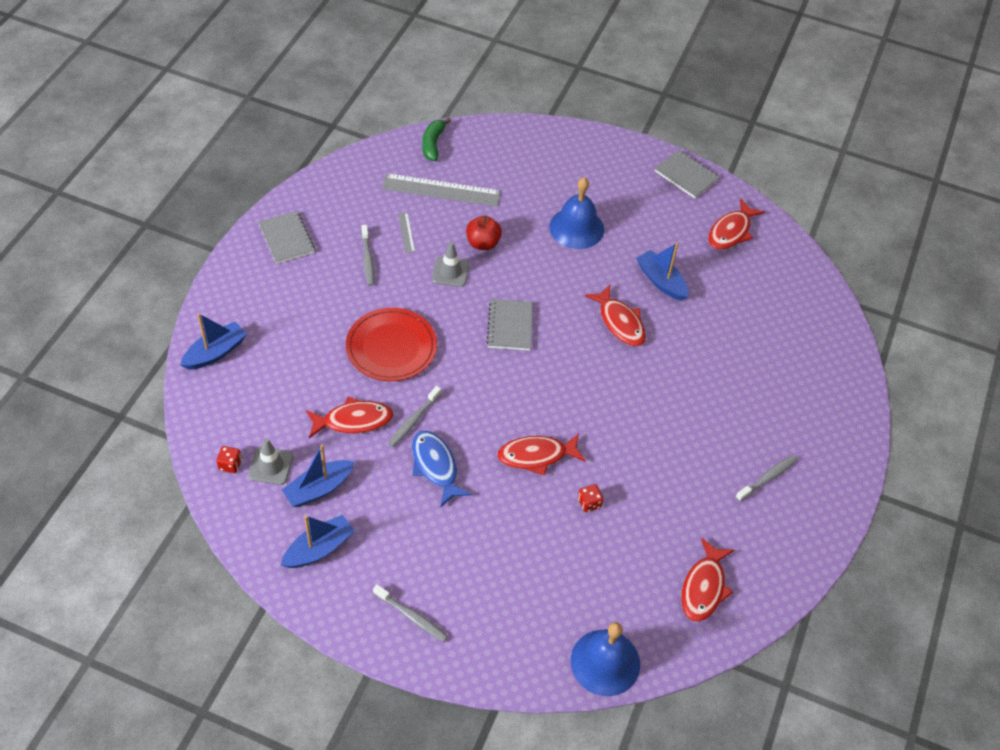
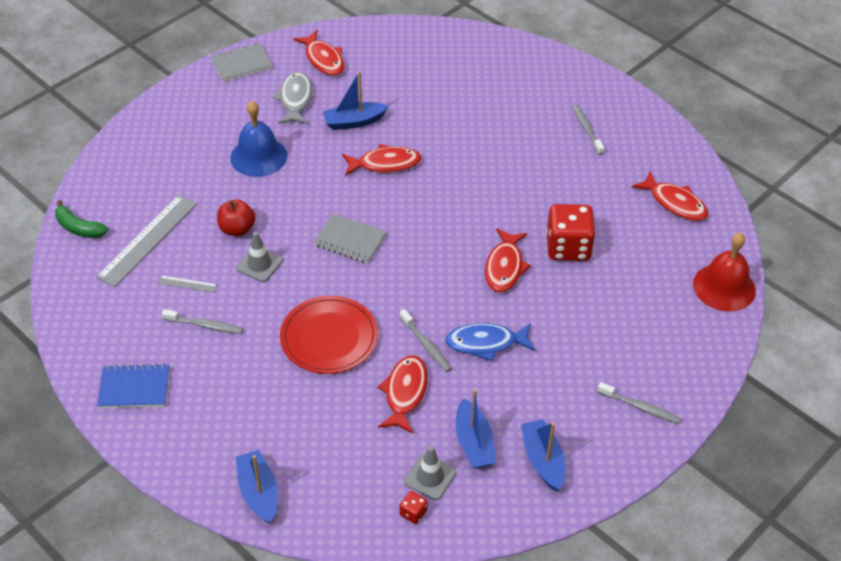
camera: 65 degrees left, 5 degrees down
grey notebook [258,211,315,264] -> blue notebook [97,364,169,408]
grey toothbrush [373,584,448,642] -> grey toothbrush turned 60 degrees clockwise [597,382,681,424]
blue bell [571,622,640,696] -> red bell [693,233,756,311]
red dice [578,484,603,512] -> red dice [546,204,595,261], size x2.33
none -> grey fish [272,72,312,124]

